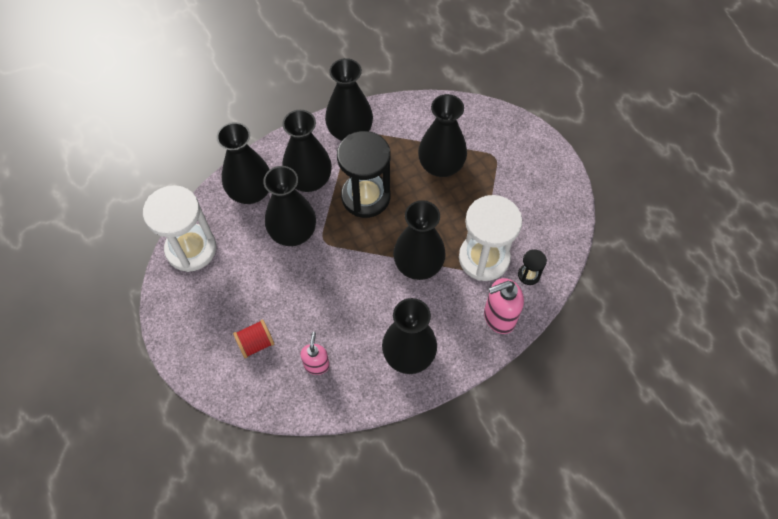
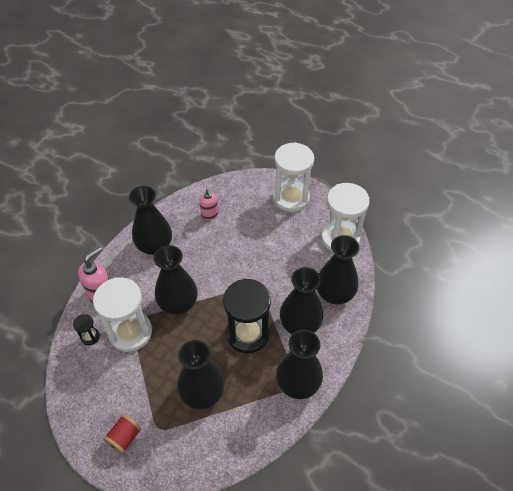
camera: 150 degrees right, 10 degrees down
red spool [233,319,274,358] -> red spool moved to [103,414,142,454]
black vase [263,166,316,246] -> none
none -> white hourglass [273,142,314,212]

